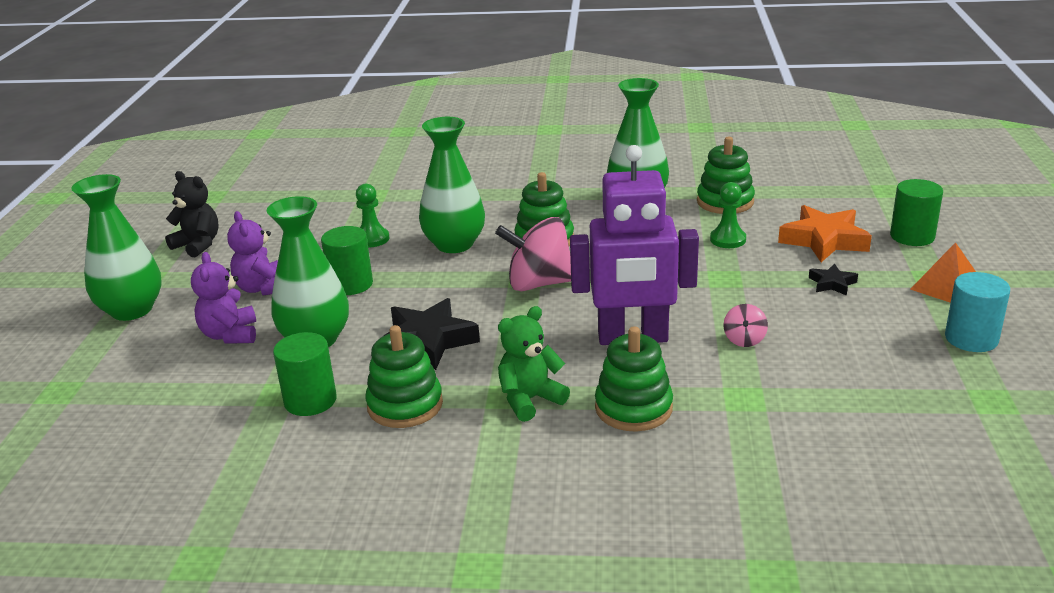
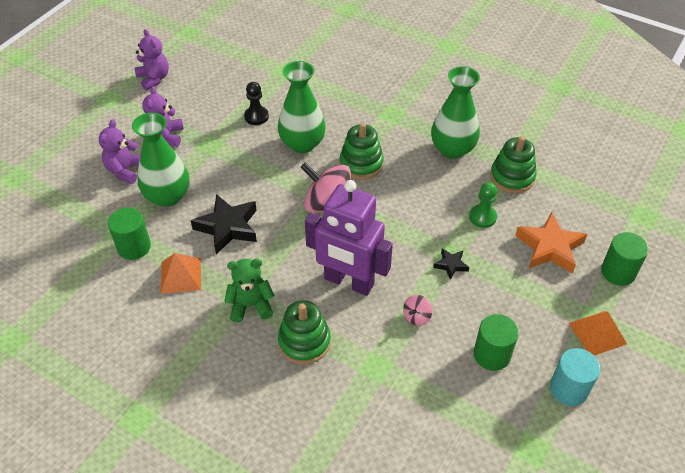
camera: 25 degrees right, 20 degrees up
green vase [71,174,162,321] -> none
black teddy bear [165,171,218,258] -> purple teddy bear [135,29,169,90]
green cylinder [321,226,373,295] -> green cylinder moved to [474,314,519,371]
green pawn [356,184,389,247] -> black pawn [244,82,269,125]
green stacking toy [365,325,443,428] -> orange pyramid [160,253,201,294]
black star [809,263,858,296] -> black star moved to [433,248,469,280]

